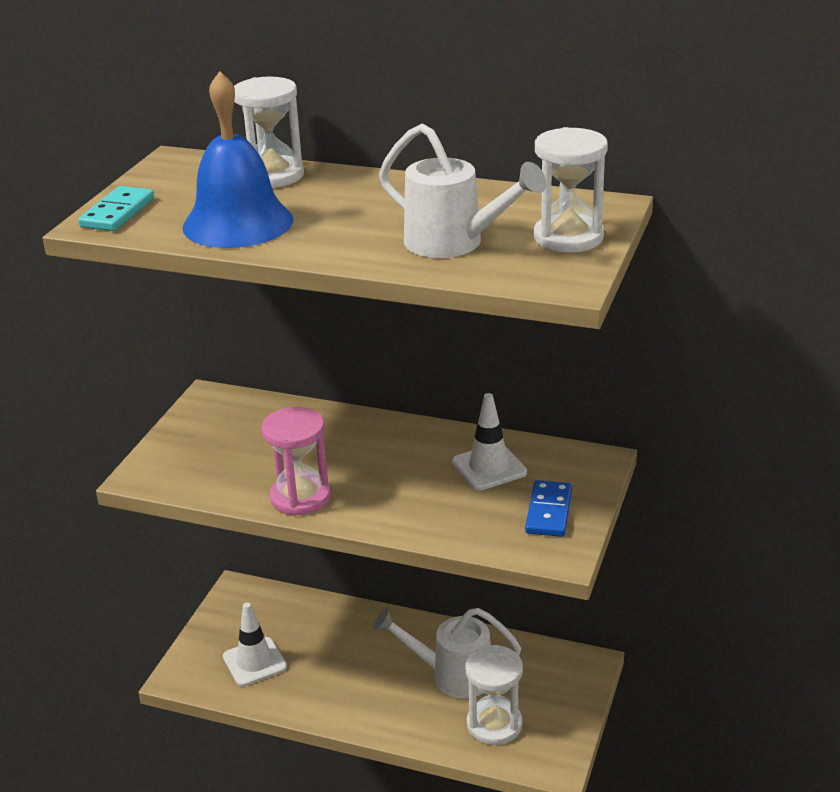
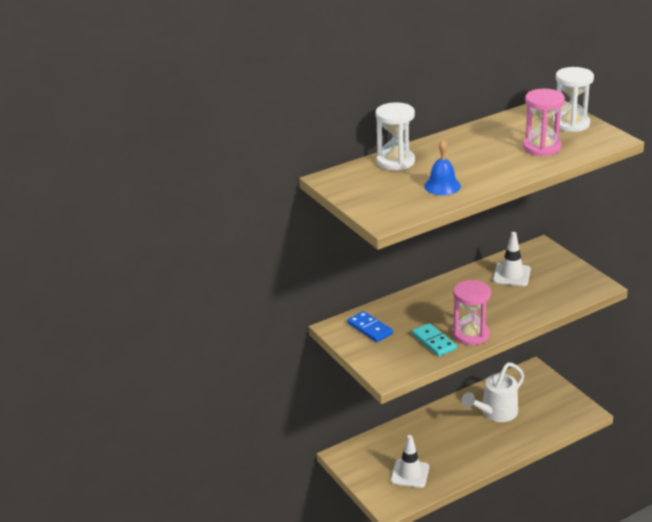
camera: 50 degrees left, 0 degrees up
turquoise domino [78,186,154,231] -> turquoise domino moved to [412,323,457,357]
blue bell [182,71,293,248] -> blue bell [424,140,461,195], size x0.56
white watering can [379,123,547,258] -> pink hourglass [523,89,565,156]
white hourglass [465,645,523,745] -> none
blue domino [525,480,572,537] -> blue domino moved to [347,311,393,342]

